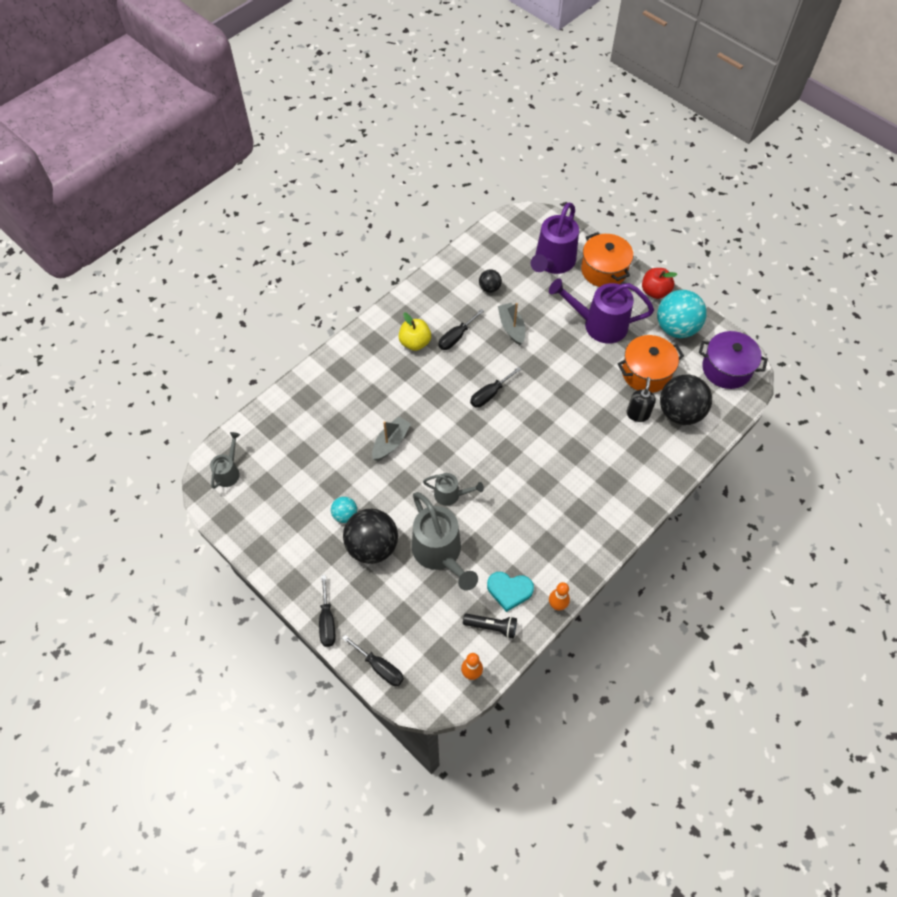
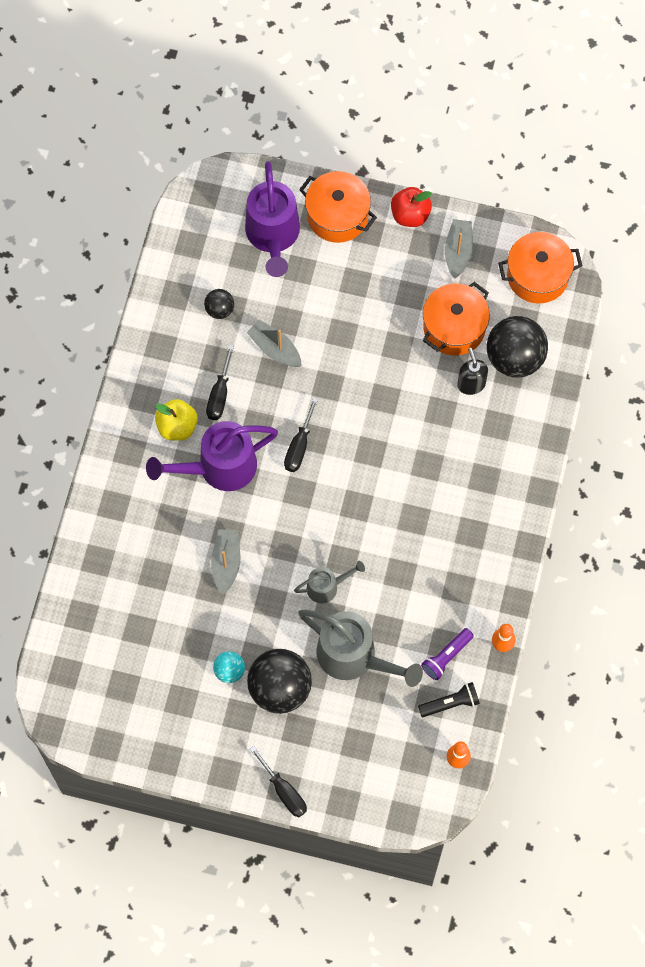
camera: 30 degrees left, 10 degrees up
grey watering can [210,432,240,489] -> none
black screwdriver [342,635,404,686] -> none
turquoise heart [487,572,534,612] -> purple flashlight [421,628,474,680]
purple watering can [549,278,654,343] -> purple watering can moved to [146,421,278,491]
turquoise ball [657,290,707,338] -> grey boat [445,219,473,279]
purple pot [699,331,768,389] -> orange pot [498,232,583,304]

